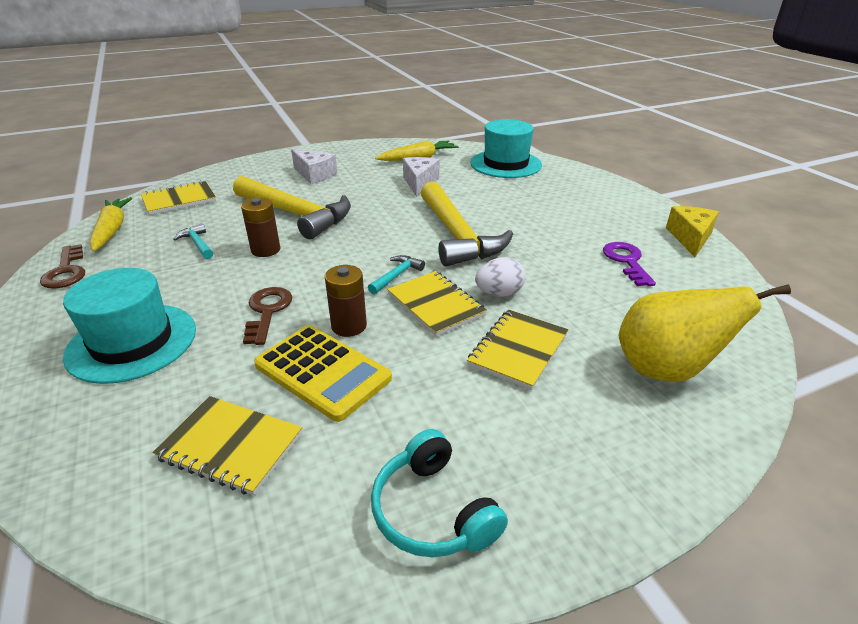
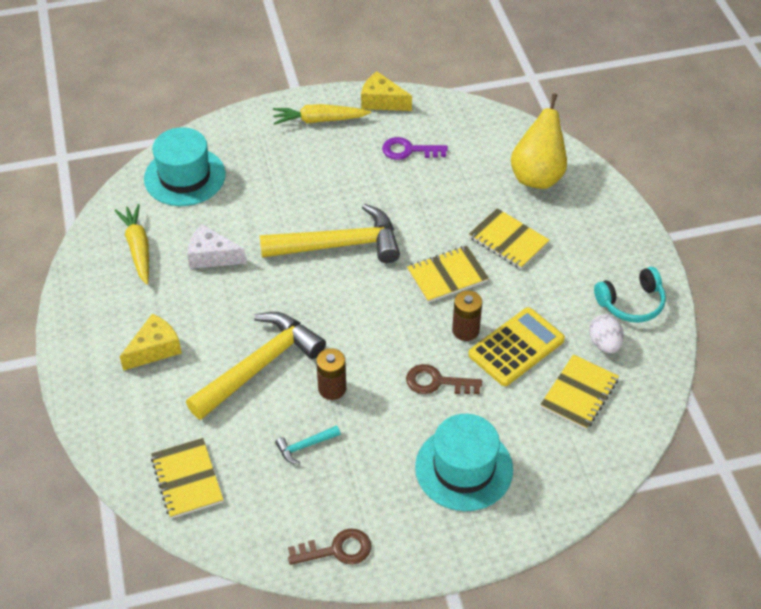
camera: 80 degrees left, 15 degrees up
yellow carrot [90,197,132,251] -> yellow carrot moved to [273,104,371,125]
white cheese [291,149,337,184] -> yellow cheese [119,313,182,371]
turquoise hammer [368,255,425,294] -> none
white egg [475,257,526,297] -> white egg moved to [589,314,624,353]

